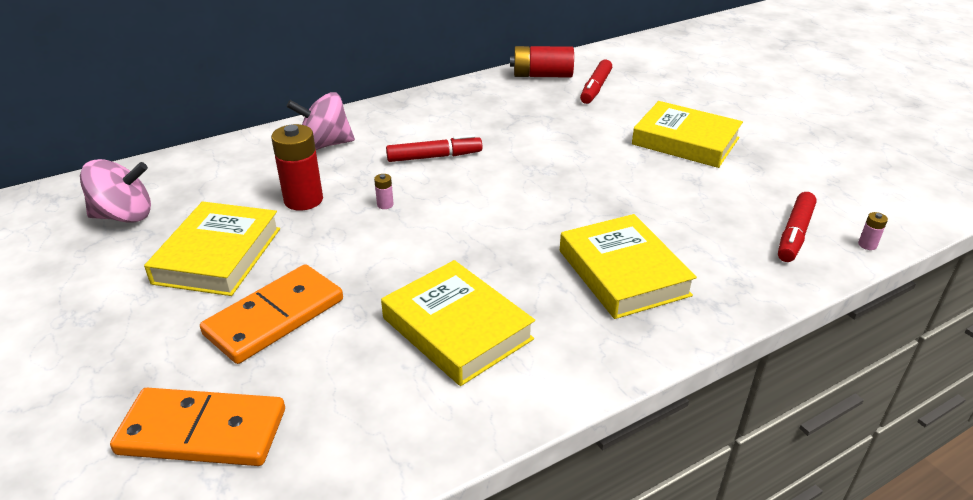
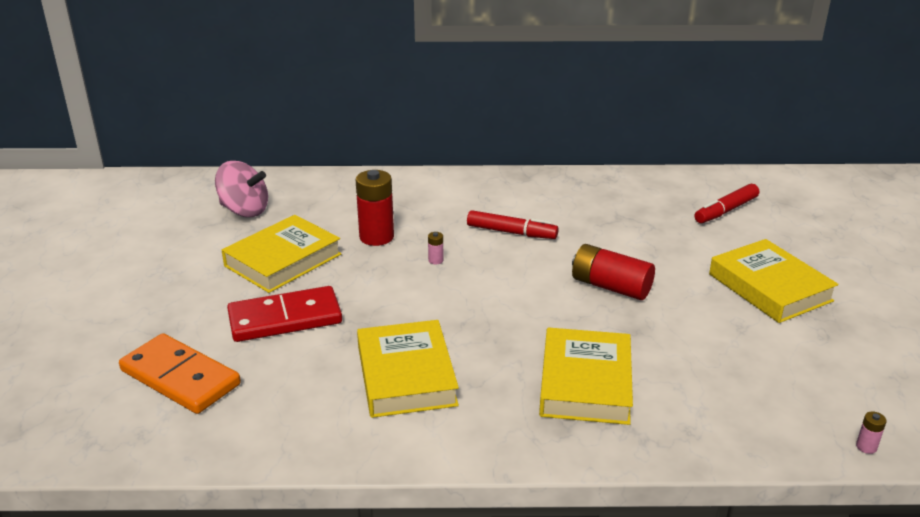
camera: 30 degrees right, 5 degrees down
orange domino [200,264,343,364] -> red domino [227,286,342,342]
pink spinning top [287,92,355,150] -> none
red battery [510,46,574,78] -> red battery moved to [572,244,655,300]
red marker [778,192,817,262] -> none

